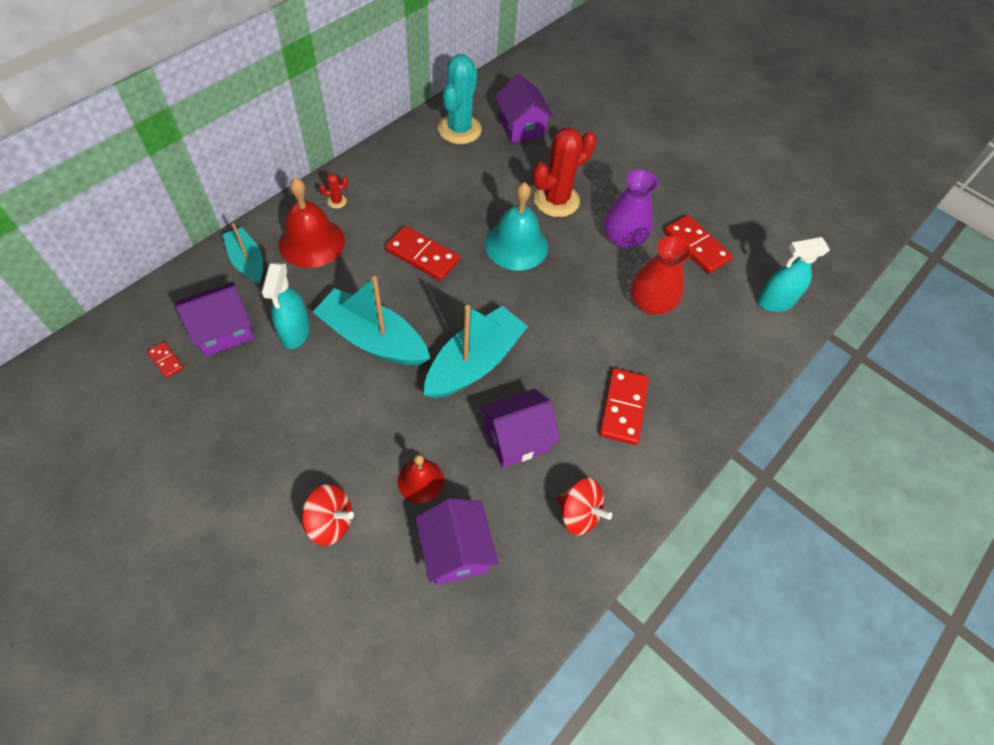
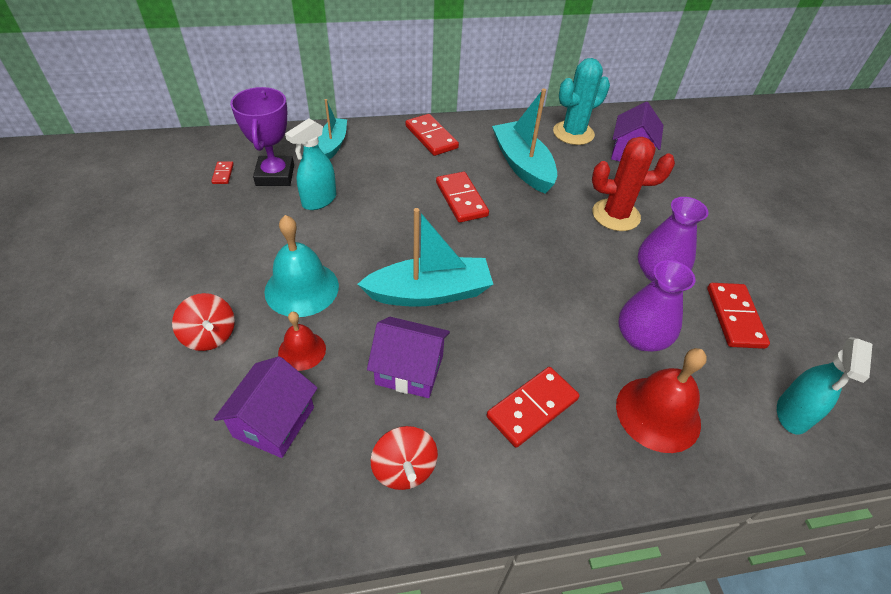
camera: 40 degrees right, 10 degrees down
purple house [175,282,254,357] -> purple trophy [230,87,294,186]
red bell [279,177,345,268] -> red bell moved to [616,348,707,453]
turquoise boat [313,276,430,365] -> turquoise boat moved to [492,88,557,194]
red cactus [319,173,348,209] -> red domino [405,114,459,156]
turquoise bell [485,182,548,271] -> turquoise bell moved to [264,215,339,317]
red vase [631,236,692,315] -> purple vase [618,260,695,352]
turquoise spray bottle [757,237,830,312] -> turquoise spray bottle turned 90 degrees counterclockwise [777,337,873,434]

